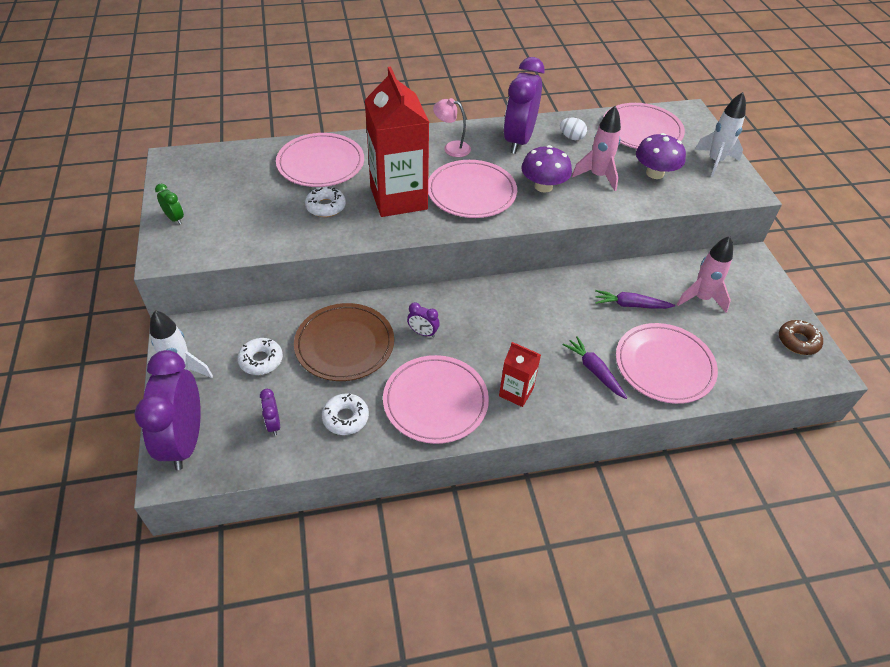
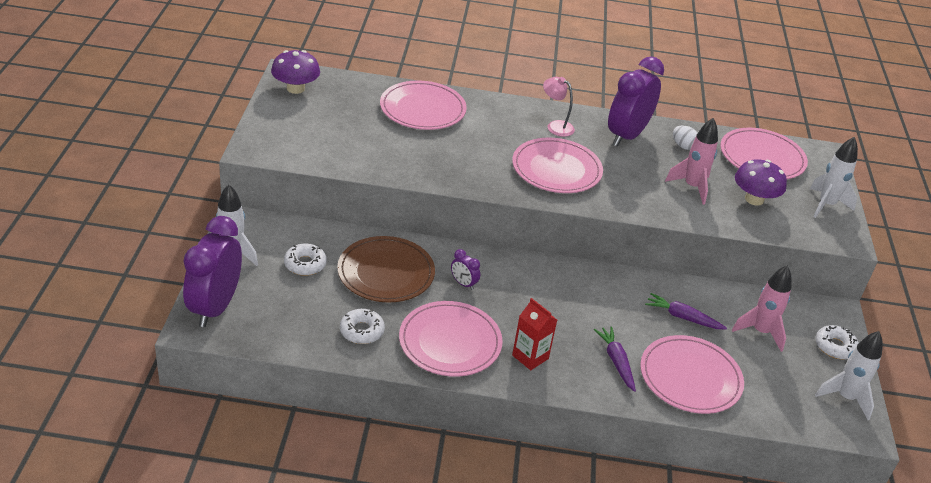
camera: 15 degrees right, 10 degrees down
green clock [155,184,184,224] -> none
purple clock [260,389,280,435] -> none
white donut [305,187,346,217] -> white donut moved to [815,325,859,359]
red carton [365,67,430,217] -> none
purple mushroom [521,145,572,193] -> purple mushroom moved to [271,50,320,94]
brown donut [779,320,823,355] -> white rocket [815,331,883,420]

